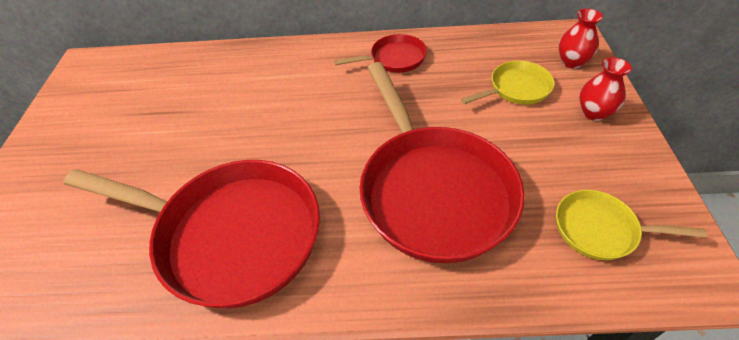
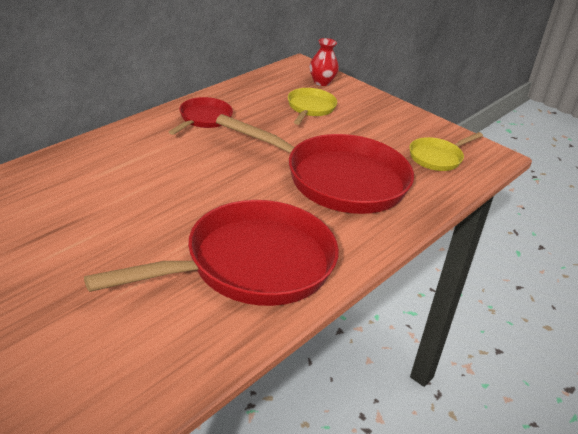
camera: 55 degrees left, 15 degrees down
red vase [580,57,632,121] -> none

